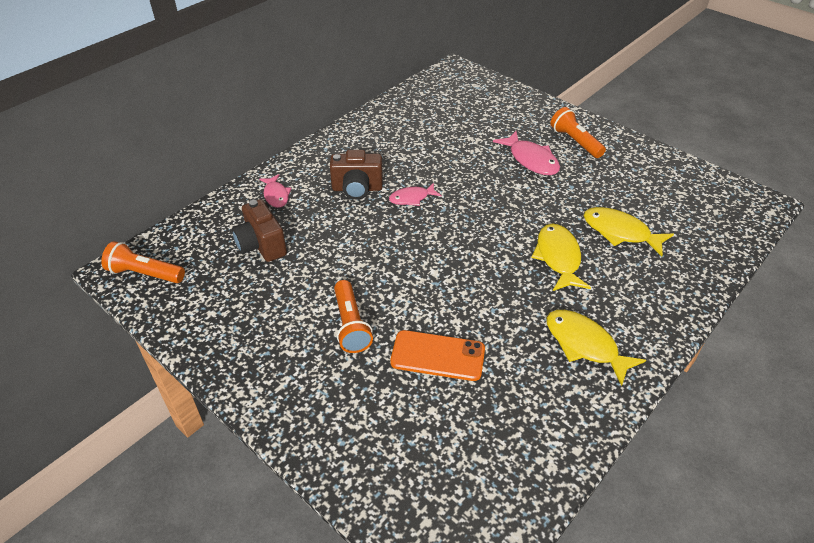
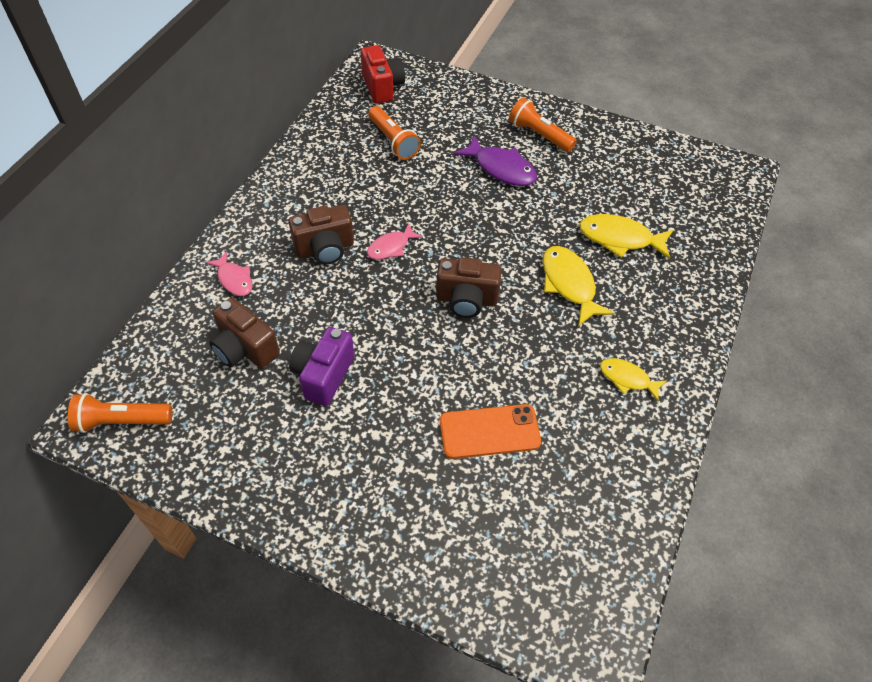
camera: 20 degrees left, 10 degrees up
orange flashlight [334,280,373,353] -> orange flashlight moved to [368,106,421,160]
pink fish [493,131,560,175] -> purple fish [454,135,537,186]
yellow fish [546,310,646,386] -> yellow fish [600,358,667,401], size x0.63
none -> purple camera [289,327,354,406]
none -> red camera [361,45,405,104]
none -> brown camera [436,257,502,318]

